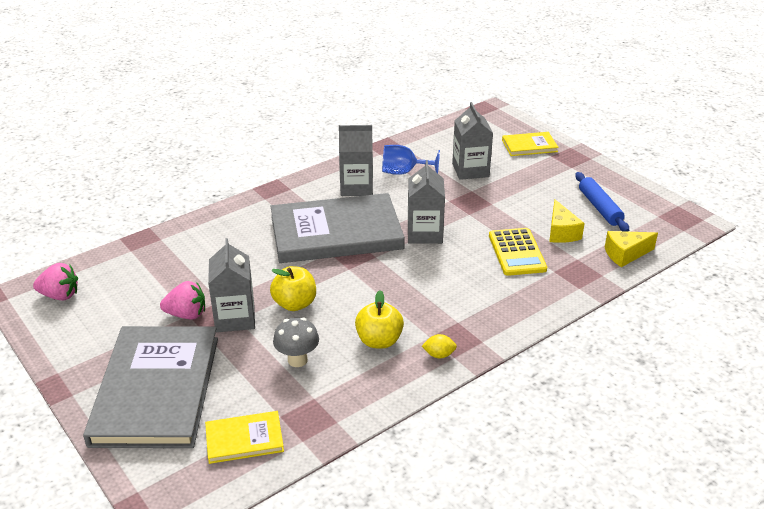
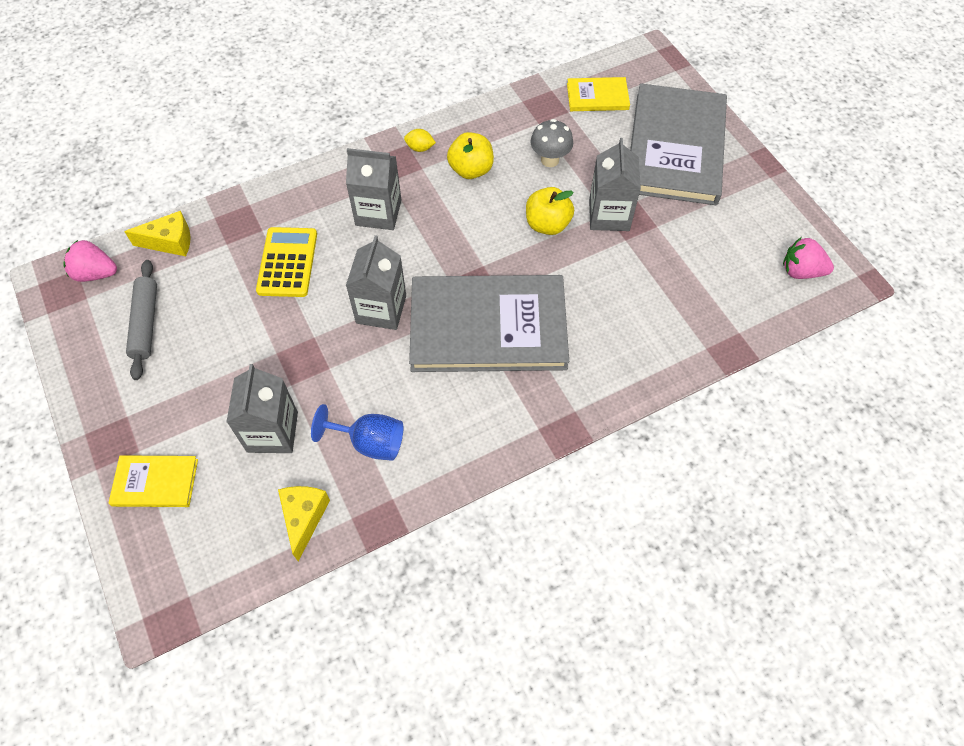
camera: 170 degrees left, 25 degrees up
pink strawberry [160,281,205,320] -> pink strawberry moved to [63,240,117,282]
grey carton [339,125,373,196] -> grey carton moved to [346,148,401,230]
yellow cheese [549,200,585,243] -> yellow cheese moved to [278,486,330,561]
blue rolling pin [575,172,629,232] -> grey rolling pin [126,260,157,380]

